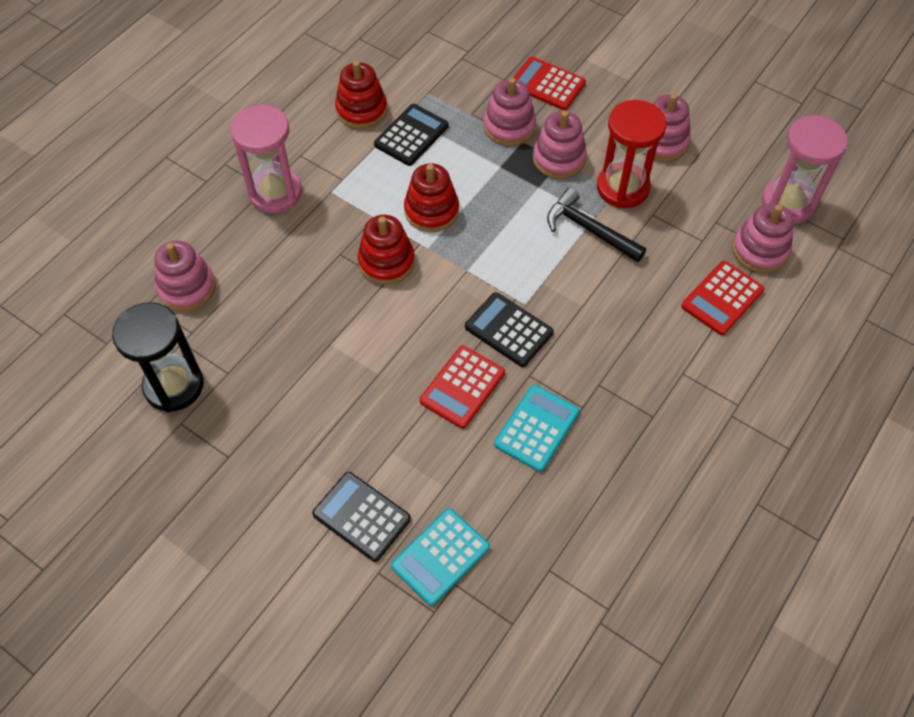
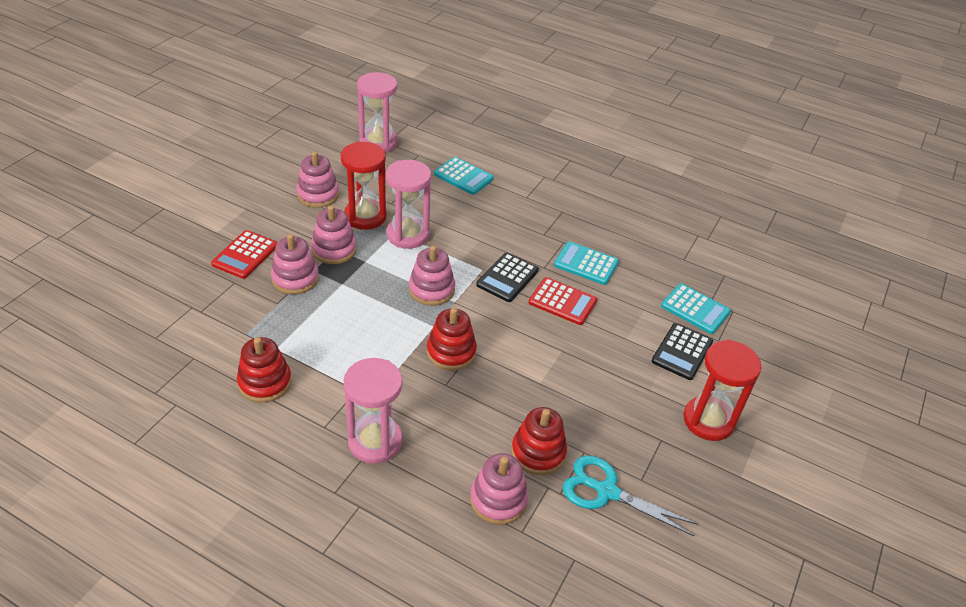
camera: 100 degrees left, 15 degrees down
black hourglass [112,302,204,412] -> turquoise scissors [563,455,698,536]
black calculator [374,104,449,166] -> none
red stacking toy [404,163,459,232] -> red stacking toy moved to [511,407,567,475]
black hammer [547,188,646,262] -> pink hourglass [386,160,431,249]
red calculator [681,261,765,335] -> turquoise calculator [434,157,494,195]
pink stacking toy [732,203,794,273] -> pink stacking toy moved to [409,246,455,306]
none -> red hourglass [684,340,761,441]

